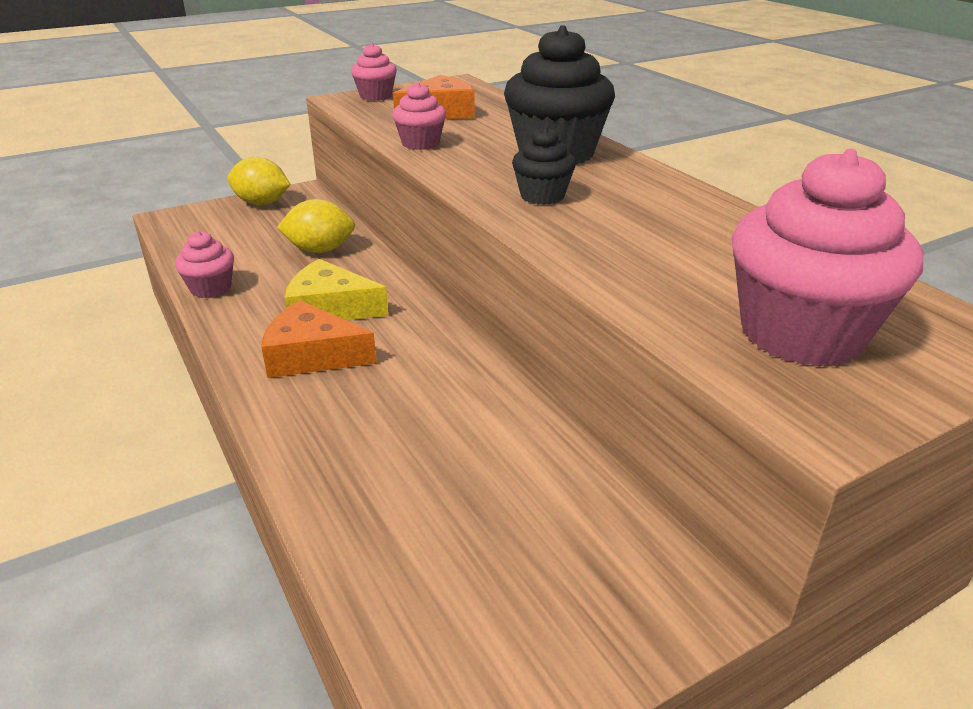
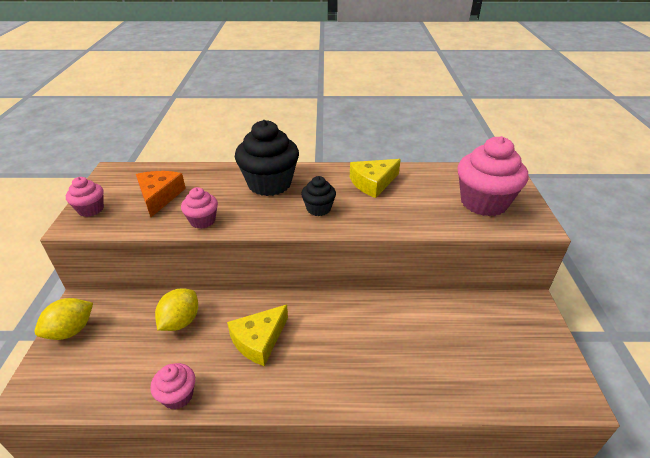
camera: 60 degrees left, 5 degrees up
orange cheese [261,300,377,378] -> none
none -> yellow cheese [350,159,401,198]

